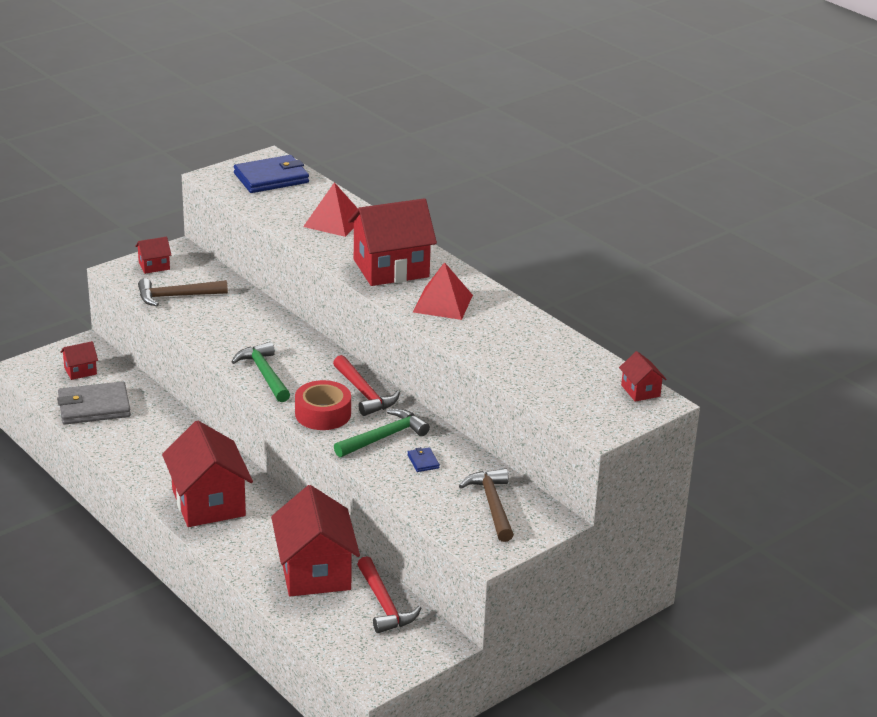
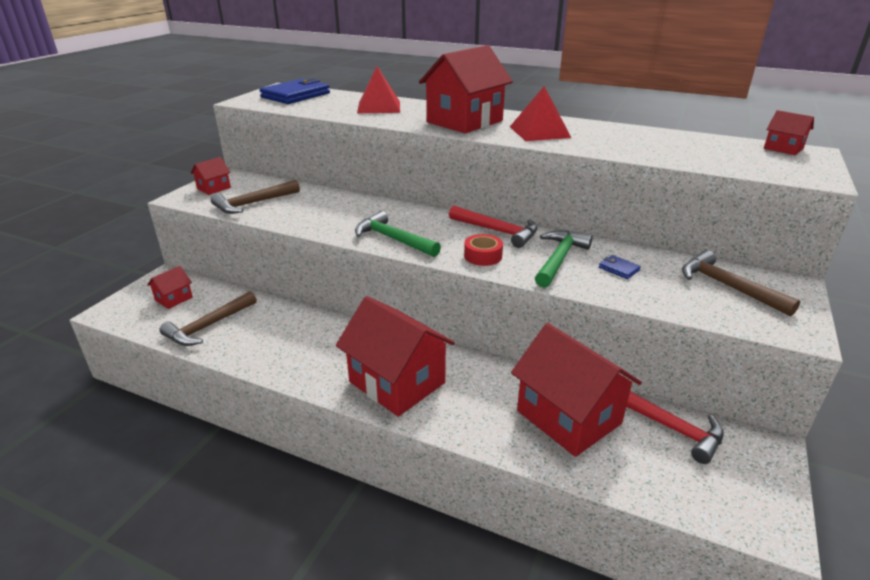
camera: 25 degrees left, 0 degrees up
grey wallet [57,381,131,424] -> brown hammer [160,291,257,346]
red tape [295,380,351,430] -> red tape [464,234,503,266], size x0.65

